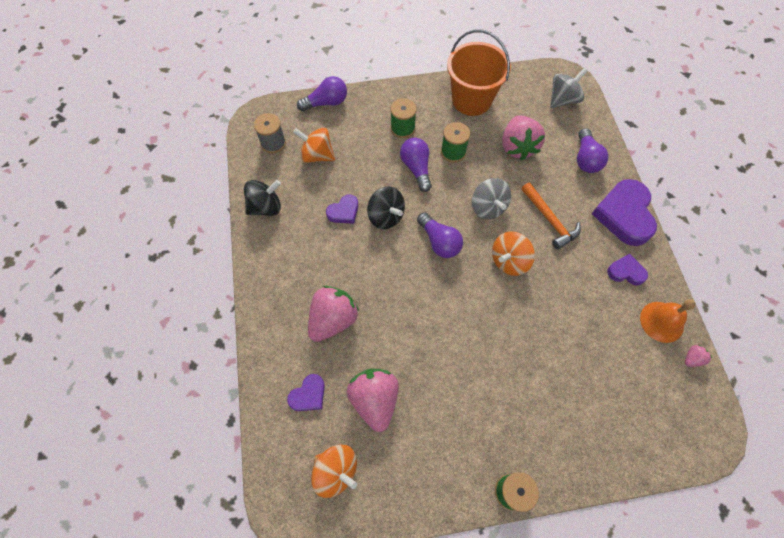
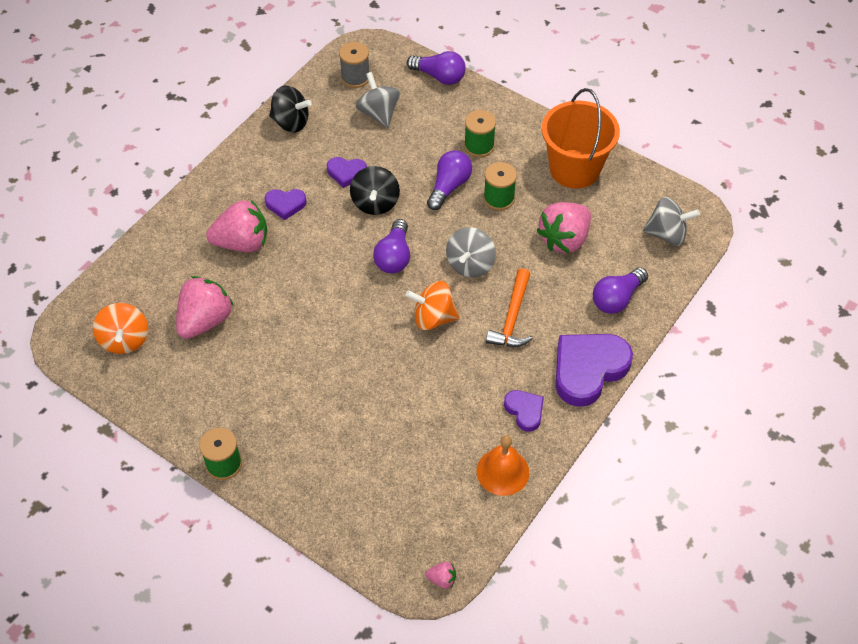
camera: 45 degrees right, 10 degrees down
purple heart [287,374,325,411] -> purple heart moved to [265,189,307,220]
orange spinning top [293,128,335,163] -> grey spinning top [356,72,400,128]
pink strawberry [685,345,712,367] -> pink strawberry moved to [425,562,456,589]

